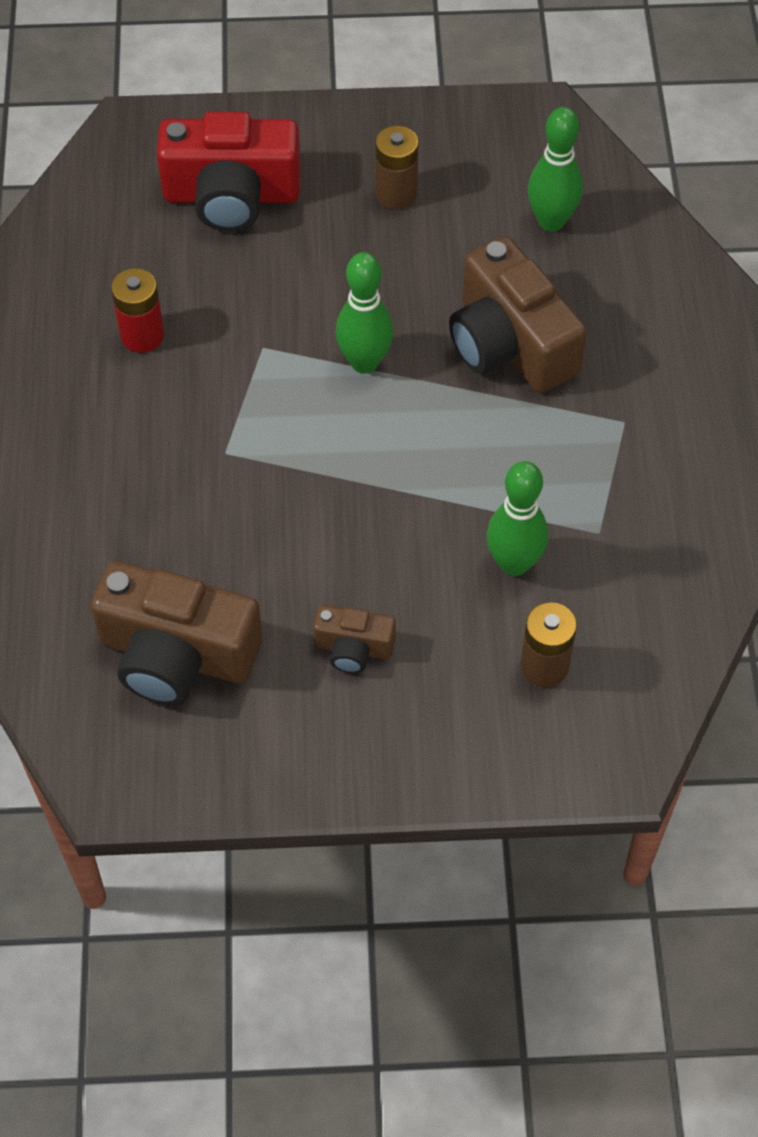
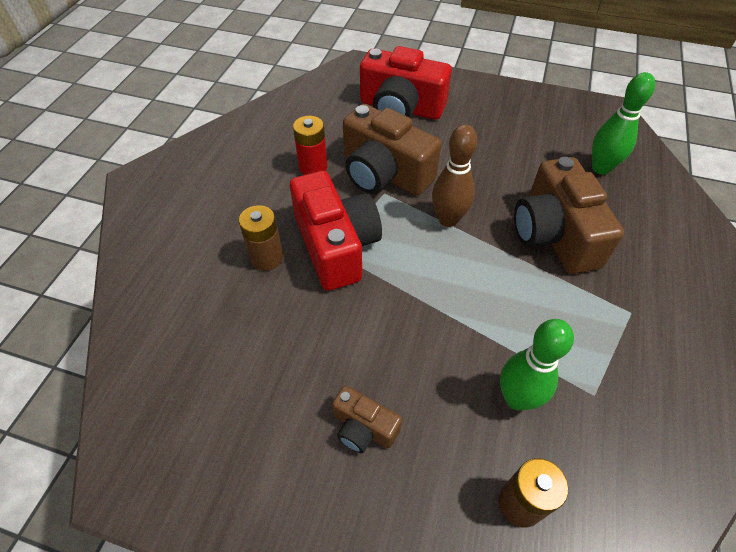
camera: 20 degrees right, 5 degrees down
brown camera [91,561,263,705] -> brown camera moved to [343,104,441,195]
green bowling pin [336,252,393,374] -> brown bowling pin [432,124,477,227]
brown battery [375,126,419,209] -> brown battery moved to [239,205,283,271]
none -> red camera [290,171,382,291]

